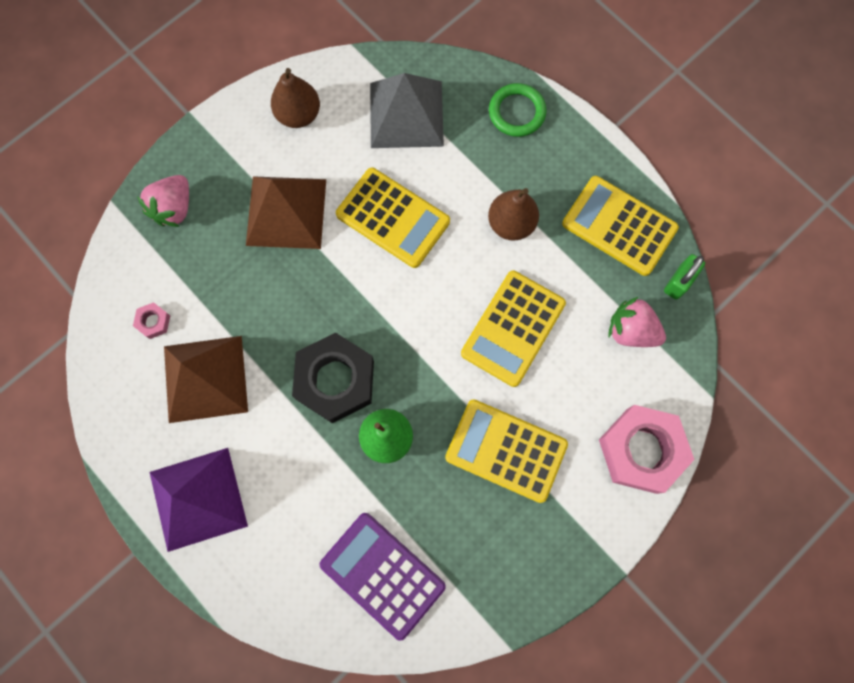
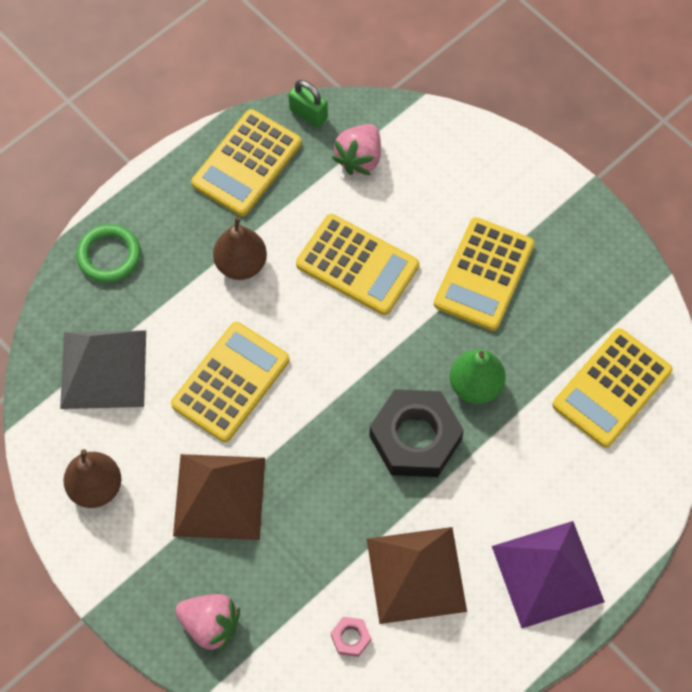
camera: 90 degrees left, 10 degrees down
purple calculator [320,513,446,641] -> yellow calculator [552,328,673,448]
pink nut [599,405,695,494] -> none

